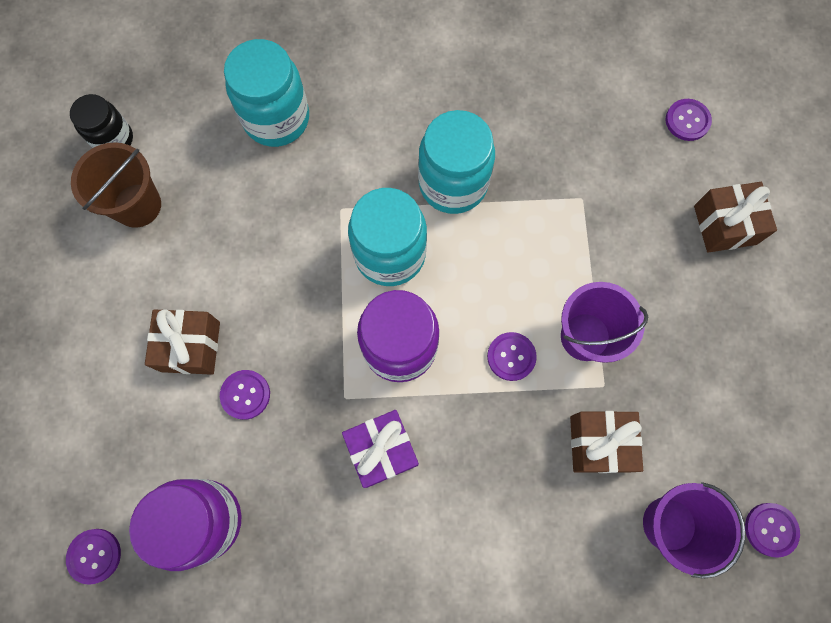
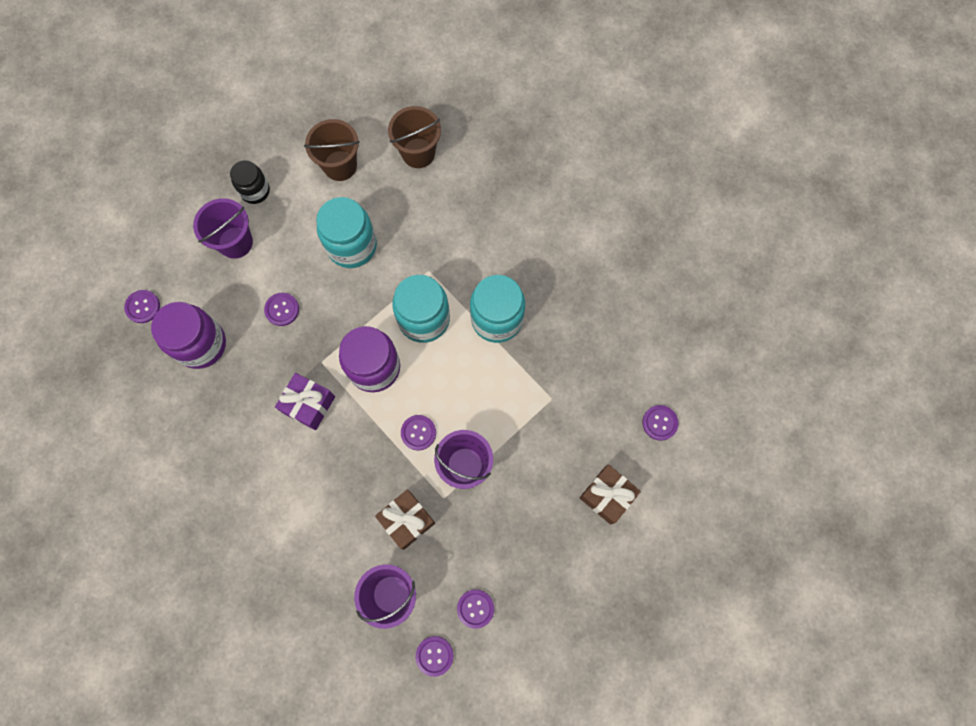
camera: 50 degrees right, 0 degrees up
black jar [70,94,133,148] -> black jar moved to [230,160,270,204]
brown gift [145,309,220,375] -> none
turquoise jar [224,39,309,147] -> turquoise jar moved to [316,197,377,268]
none -> purple bucket [193,198,253,259]
none -> brown bucket [388,106,441,168]
none -> purple button [457,589,494,629]

